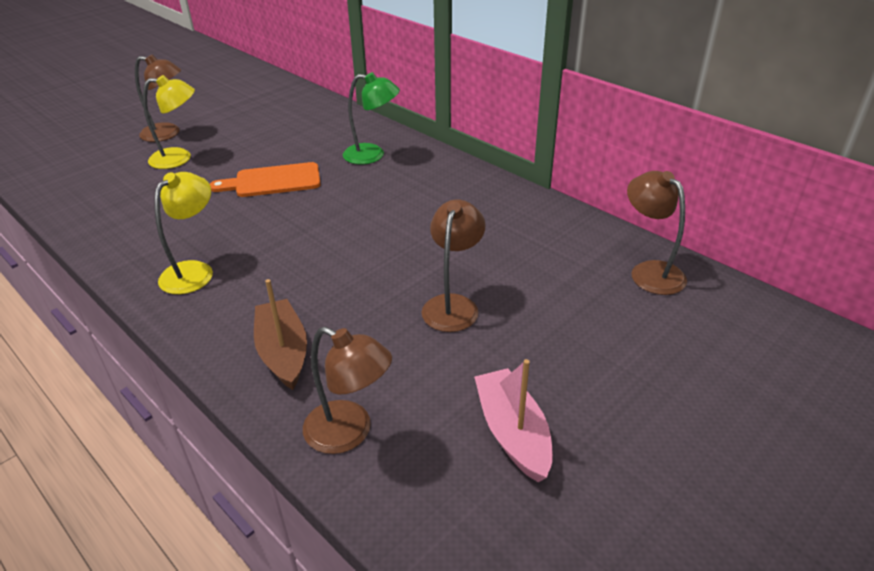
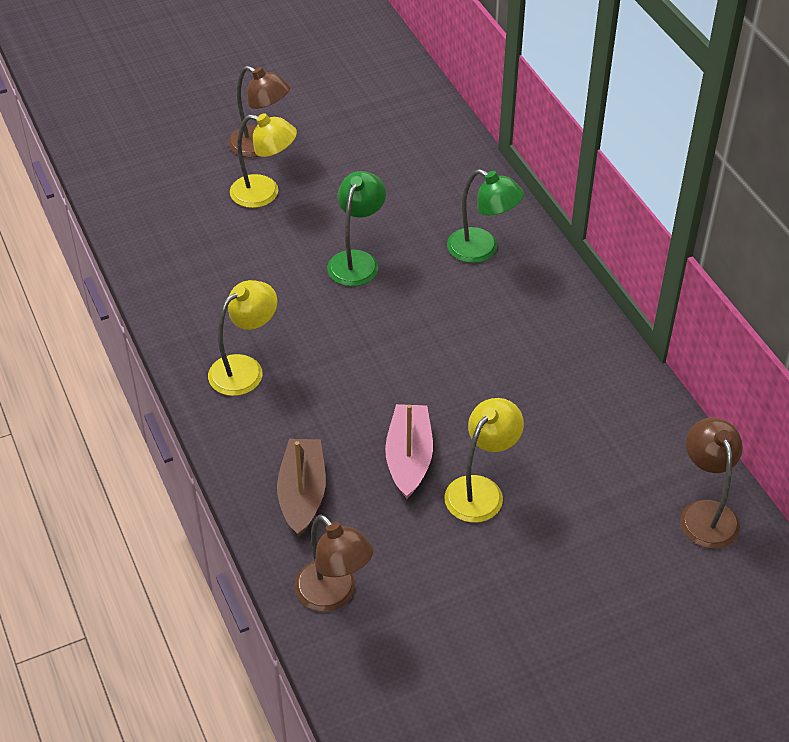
camera: 20 degrees right, 10 degrees up
orange cutting board [210,162,321,197] -> green lamp [327,171,386,286]
brown lamp [422,200,486,332] -> yellow lamp [444,398,524,523]
pink boat [474,359,553,482] -> pink boat moved to [385,404,433,499]

